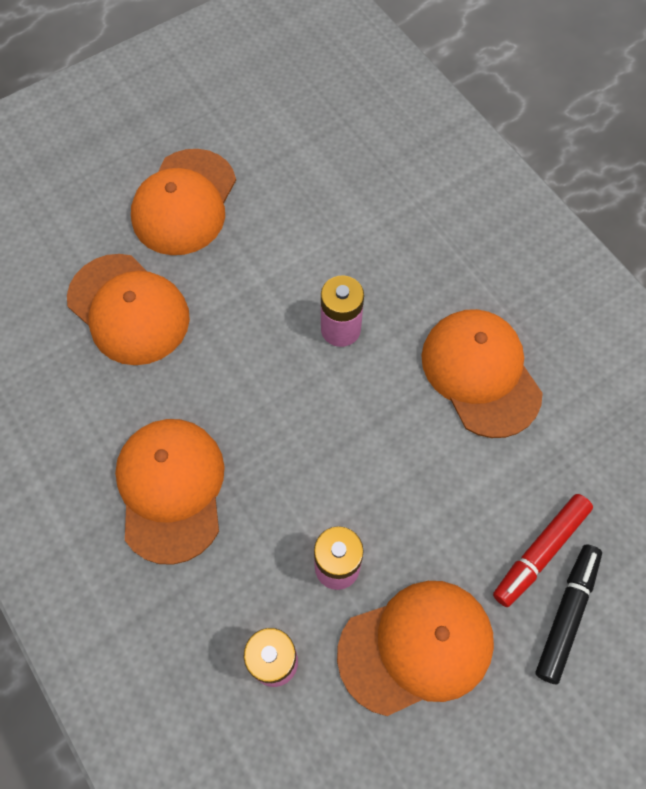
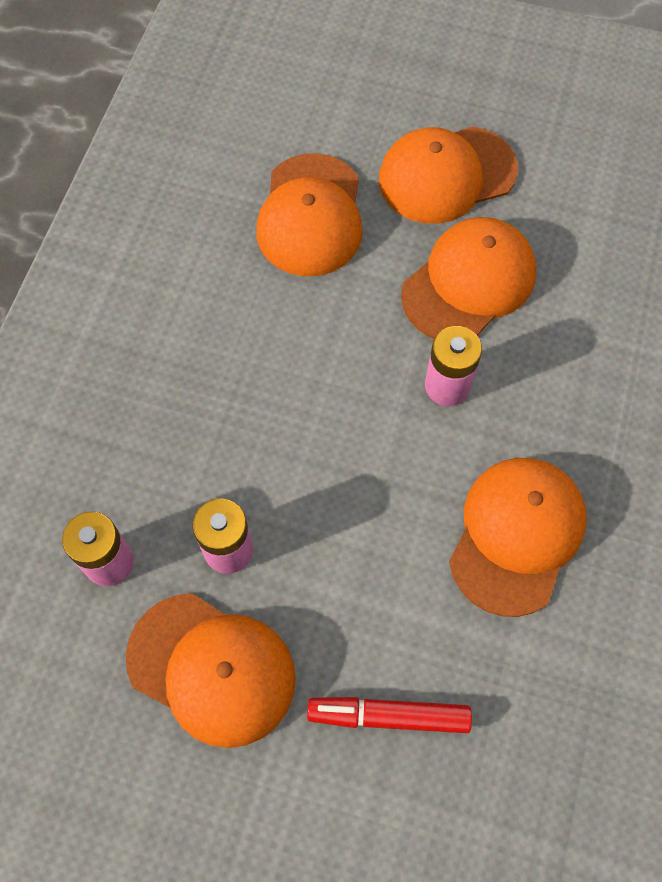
camera: 50 degrees right, 0 degrees up
orange cap [115,419,225,565] -> orange cap moved to [401,217,536,339]
black marker [535,544,602,685] -> none

